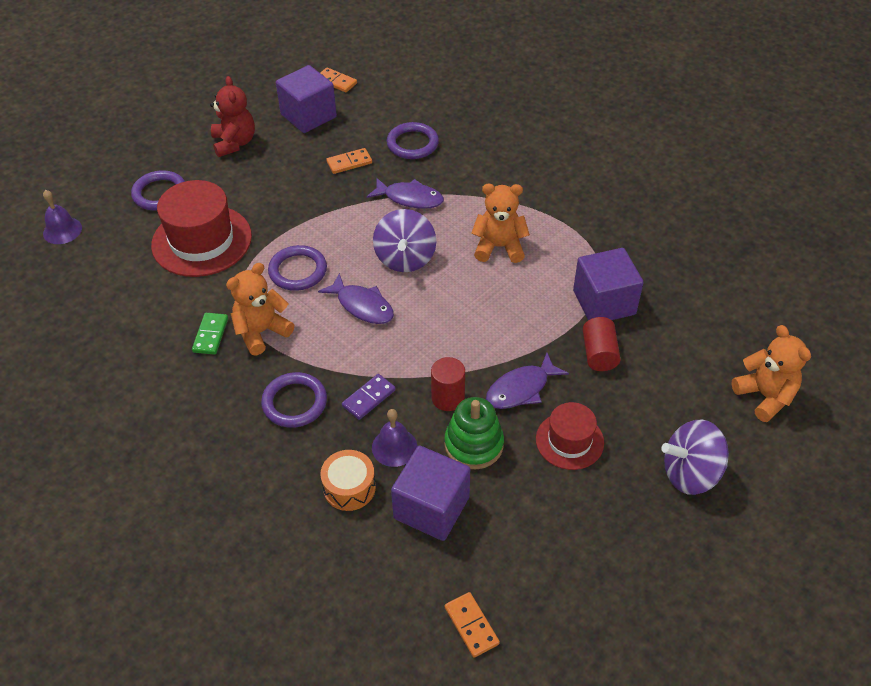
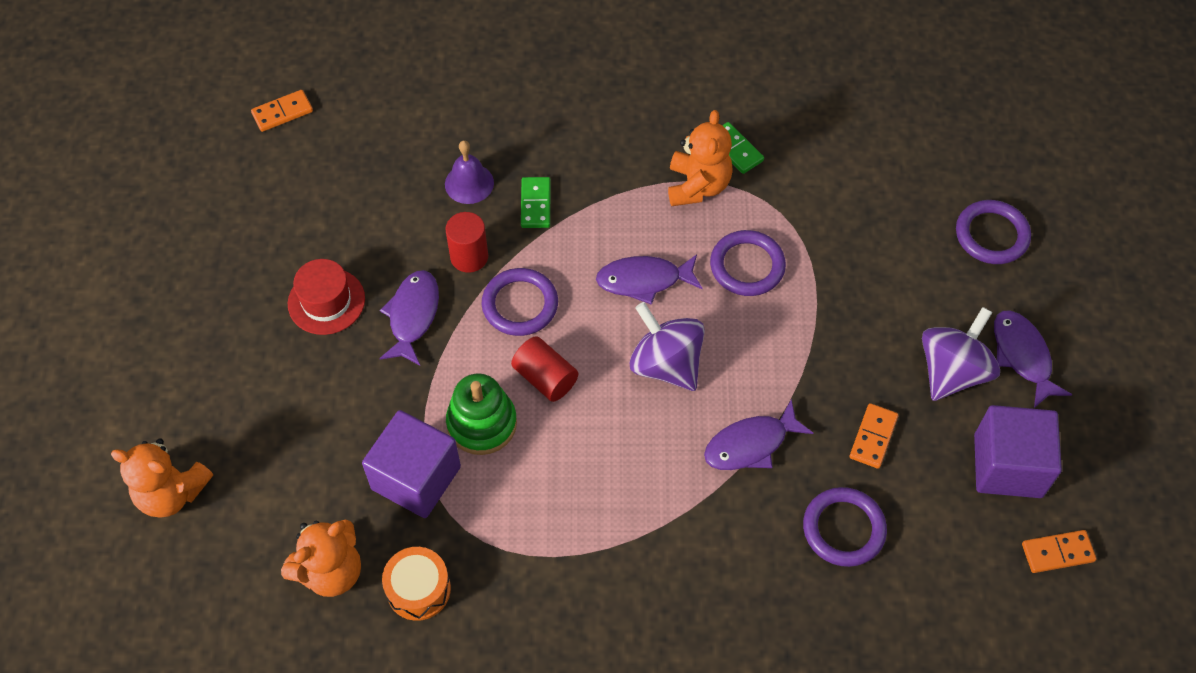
camera: 135 degrees right, 10 degrees up
purple bell [43,190,82,244] -> none
red hat [151,180,252,277] -> none
red teddy bear [210,76,255,157] -> purple fish [994,310,1072,408]
purple ring [261,372,327,428] -> purple ring moved to [482,268,558,336]
orange drum [320,450,376,511] -> orange drum moved to [382,547,451,621]
purple domino [342,374,396,420] -> green domino [521,177,550,228]
purple cube [391,446,470,541] -> none
green stacking toy [444,397,504,469] -> green stacking toy moved to [446,374,517,455]
orange domino [445,592,500,658] -> orange domino turned 45 degrees counterclockwise [251,90,313,132]
orange teddy bear [471,184,530,263] -> orange teddy bear moved to [281,519,361,597]
red cylinder [583,317,621,371] -> red cylinder moved to [511,336,578,402]
purple spinning top [661,420,729,495] -> purple spinning top moved to [922,307,1000,401]

